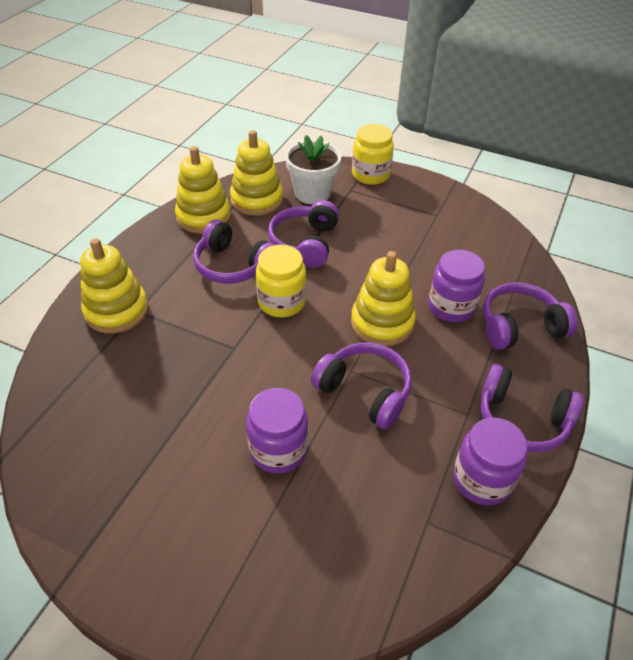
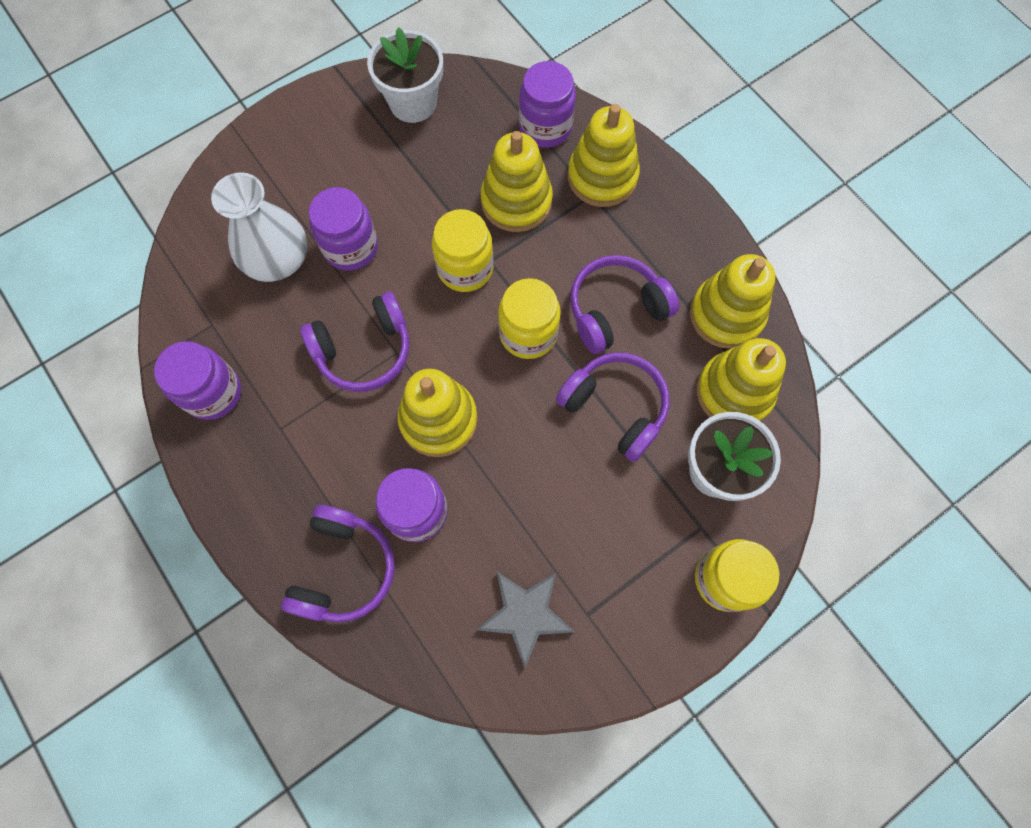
camera: 120 degrees right, 25 degrees up
purple headphones [481,364,584,453] -> none
none -> white vase [211,172,307,282]
none -> white flower pot [367,27,443,123]
none -> yellow jar [432,209,494,292]
none -> grey star [476,572,574,668]
none -> yellow stacking toy [481,131,553,232]
none -> purple jar [519,61,576,148]

